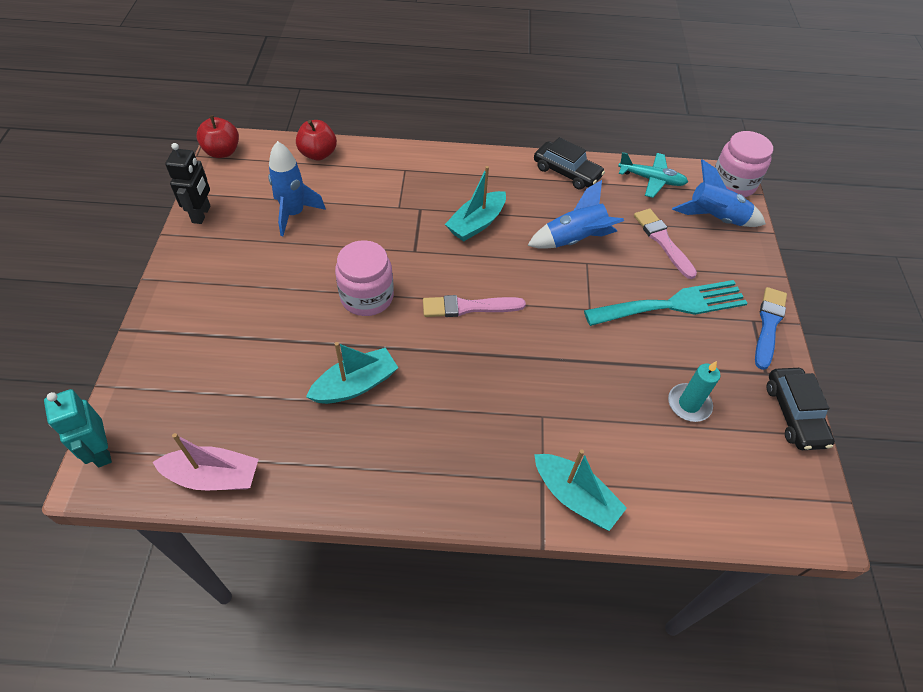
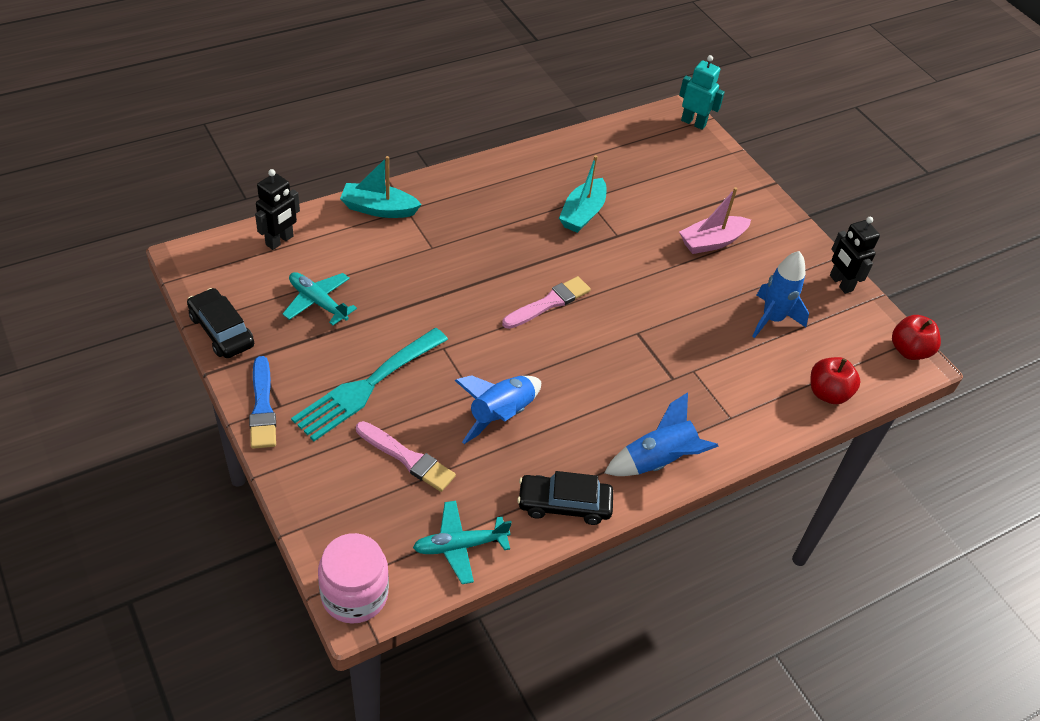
camera: 145 degrees right, 5 degrees down
pink boat [152,433,259,490] -> pink boat moved to [679,187,751,254]
pink jar [335,240,394,316] -> none
turquoise boat [445,166,506,242] -> none
turquoise candle [668,361,720,422] -> turquoise plane [283,272,357,325]
blue rocket [672,159,766,227] -> blue rocket moved to [605,392,719,476]
none -> black robot [255,169,300,250]

